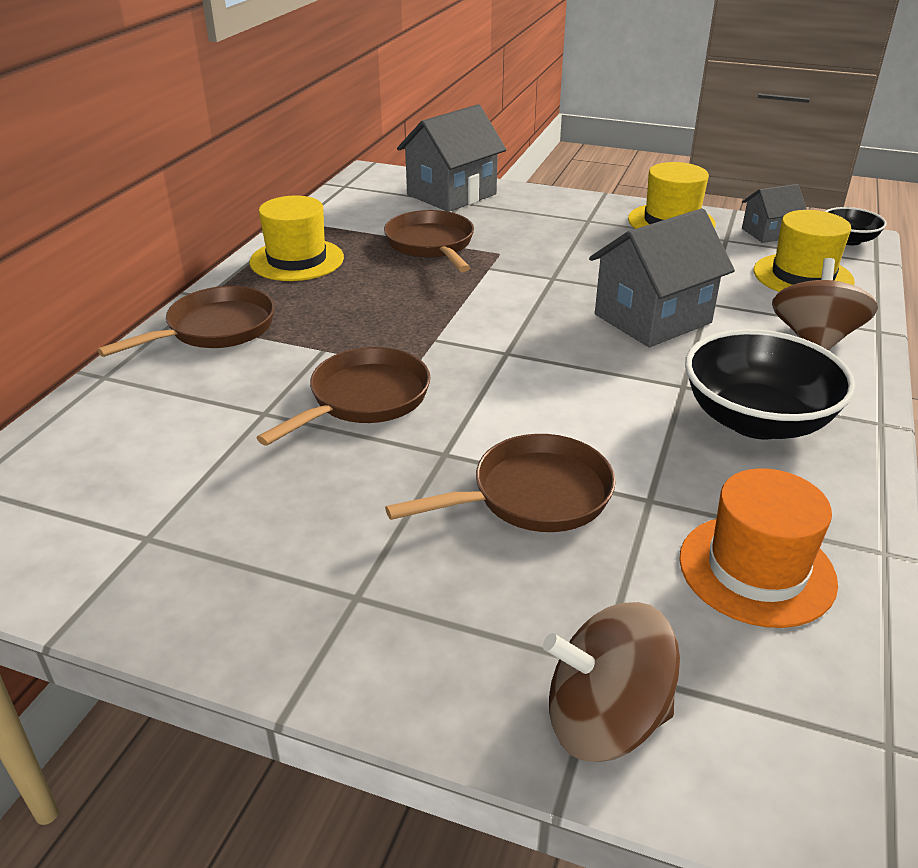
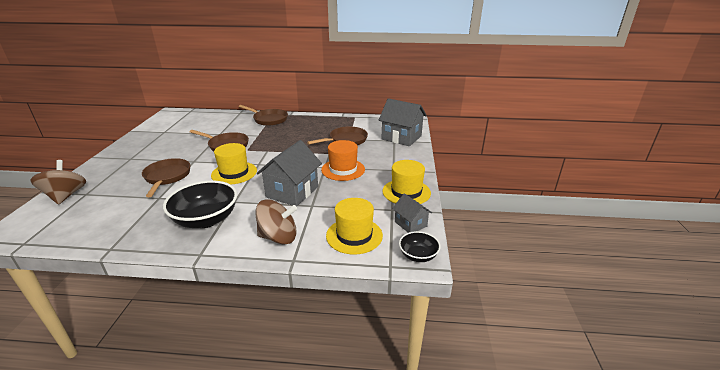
camera: 75 degrees right, 5 degrees down
yellow hat [250,195,344,281] -> yellow hat moved to [211,143,257,184]
brown pan [385,434,616,532] -> brown pan turned 150 degrees counterclockwise [142,158,191,197]
grey house [589,208,735,347] -> grey house turned 75 degrees clockwise [256,140,322,207]
orange hat [679,468,838,628] -> orange hat moved to [321,140,365,181]

